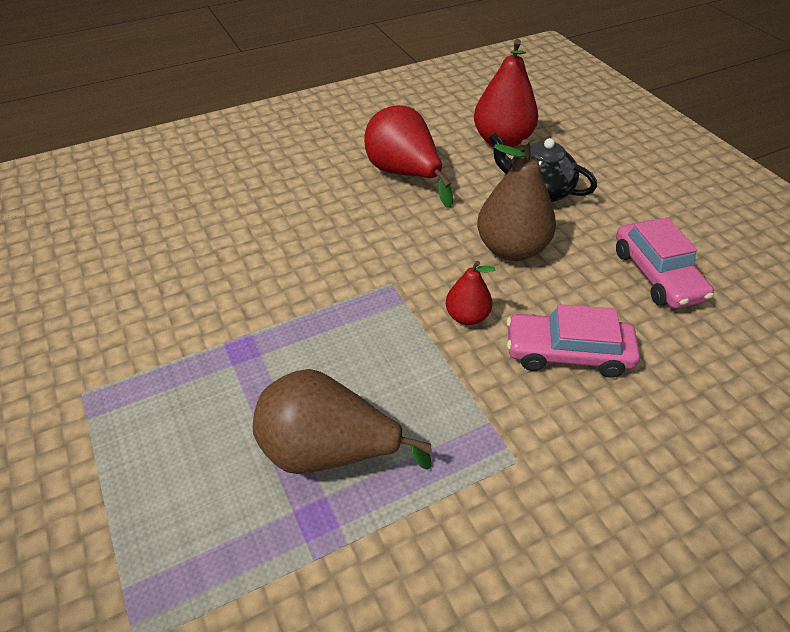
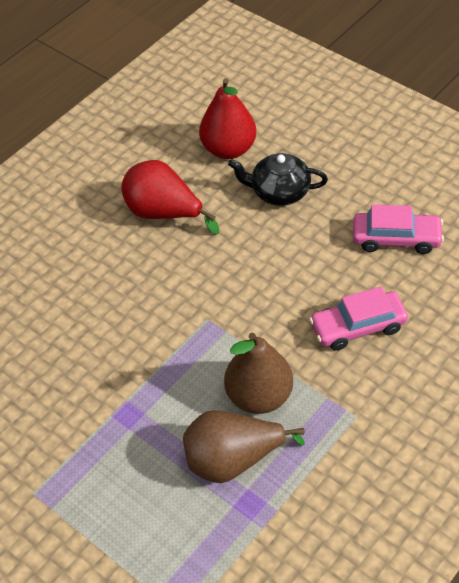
camera: 20 degrees left, 5 degrees up
red pear [446,261,495,325] -> none
brown pear [477,139,556,261] -> brown pear moved to [224,333,293,414]
pink car [616,217,714,309] -> pink car turned 45 degrees counterclockwise [353,205,444,254]

